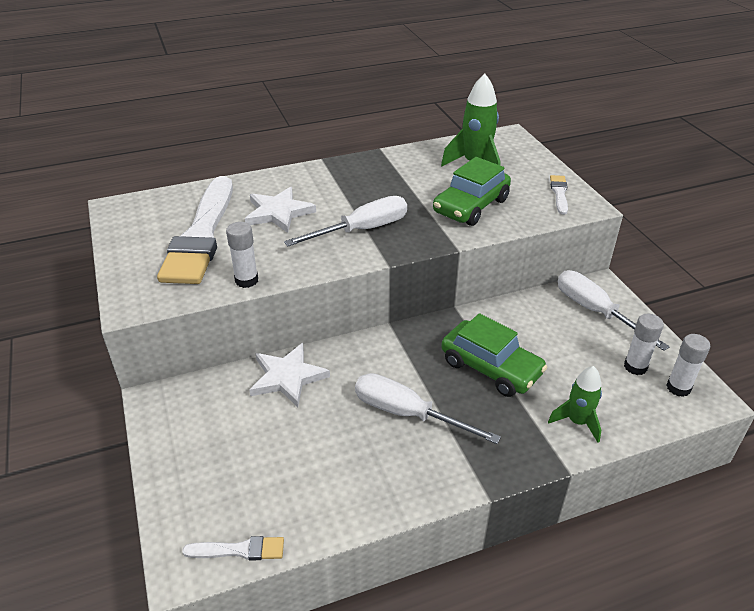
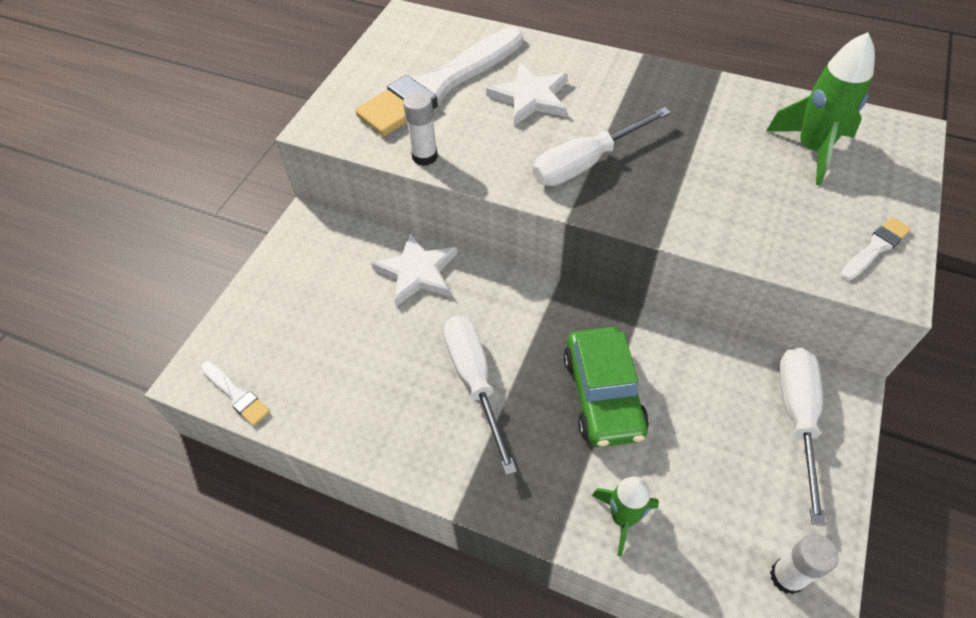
camera: 45 degrees right, 15 degrees up
white screwdriver [284,196,407,246] -> white screwdriver turned 135 degrees clockwise [533,107,671,186]
green car [433,157,511,226] -> none
white glue stick [624,313,664,375] -> none

